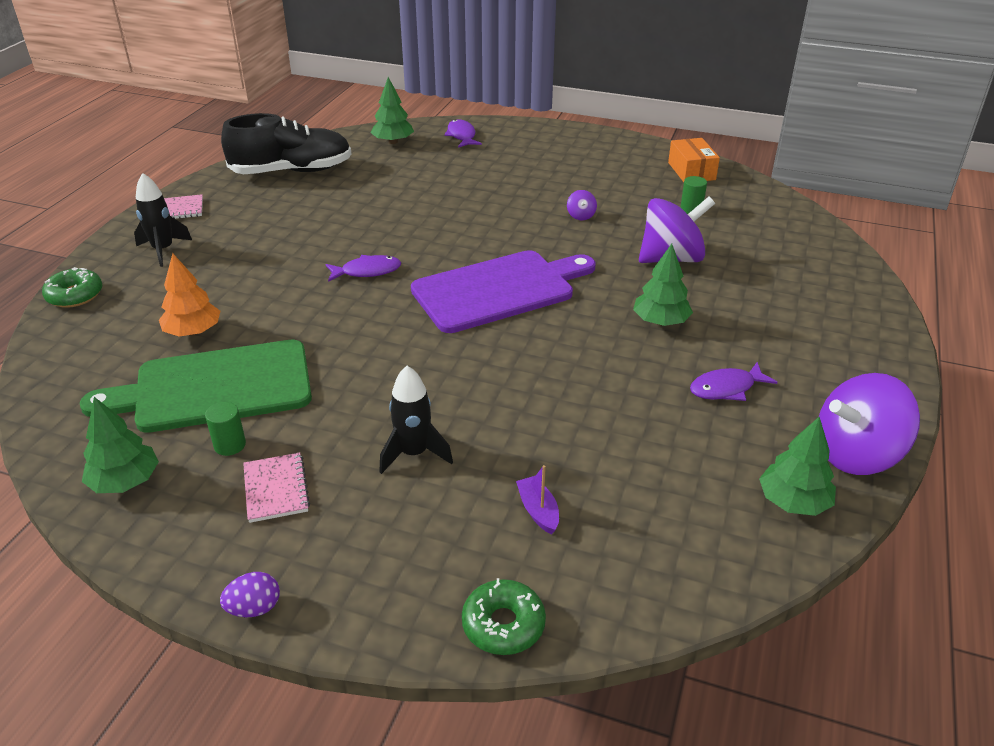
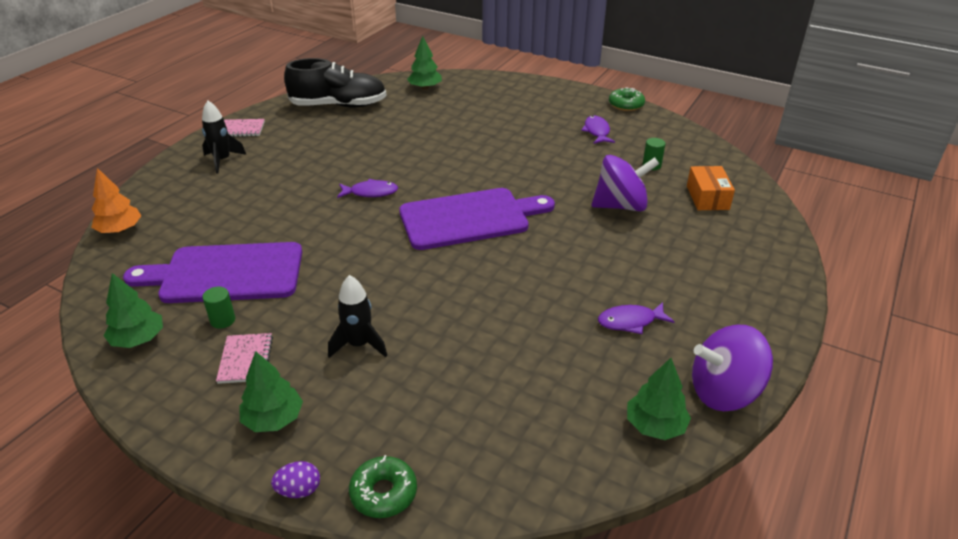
camera: 10 degrees right, 0 degrees up
green donut [42,267,102,308] -> green donut moved to [609,87,645,111]
green cutting board [80,340,312,433] -> purple cutting board [123,242,302,303]
orange tree [159,253,220,337] -> orange tree moved to [91,168,141,233]
purple egg [220,572,280,617] -> purple egg moved to [271,461,320,498]
purple fish [444,119,482,148] -> purple fish moved to [581,115,615,144]
purple boat [516,465,559,534] -> none
purple spinning top [567,190,597,220] -> none
green tree [633,244,693,326] -> green tree moved to [239,351,303,432]
orange box [668,138,720,182] -> orange box moved to [687,166,735,210]

